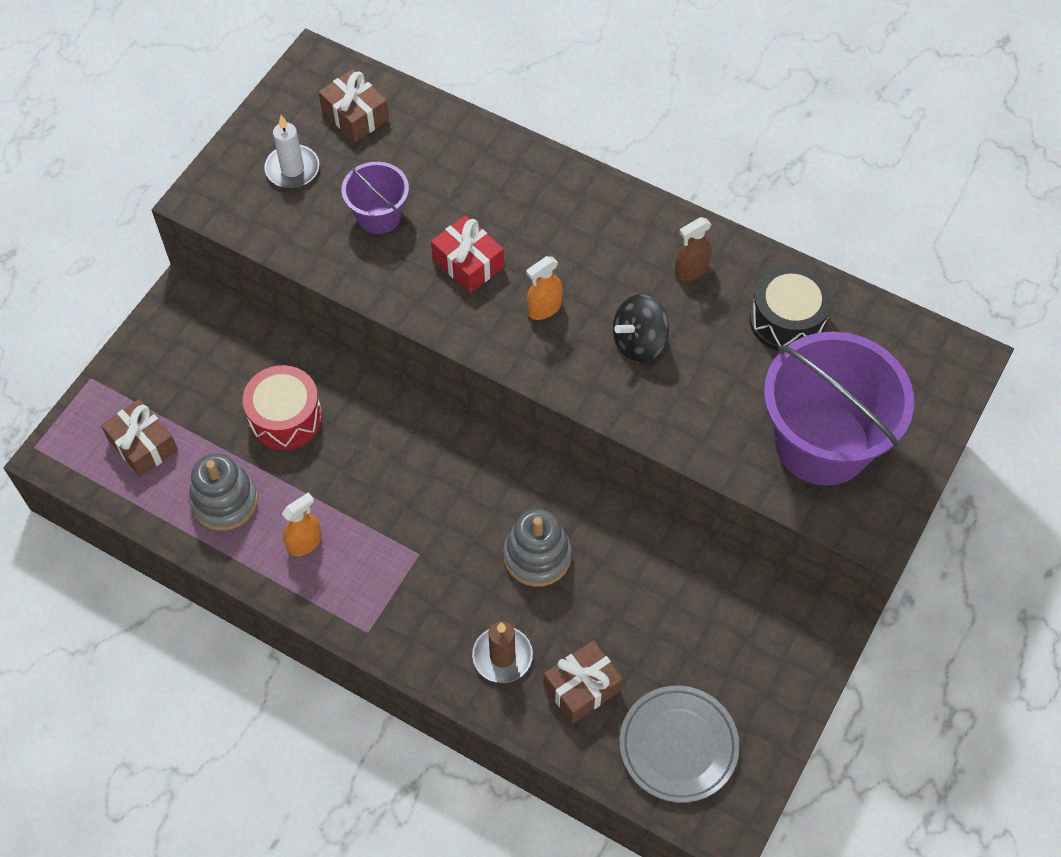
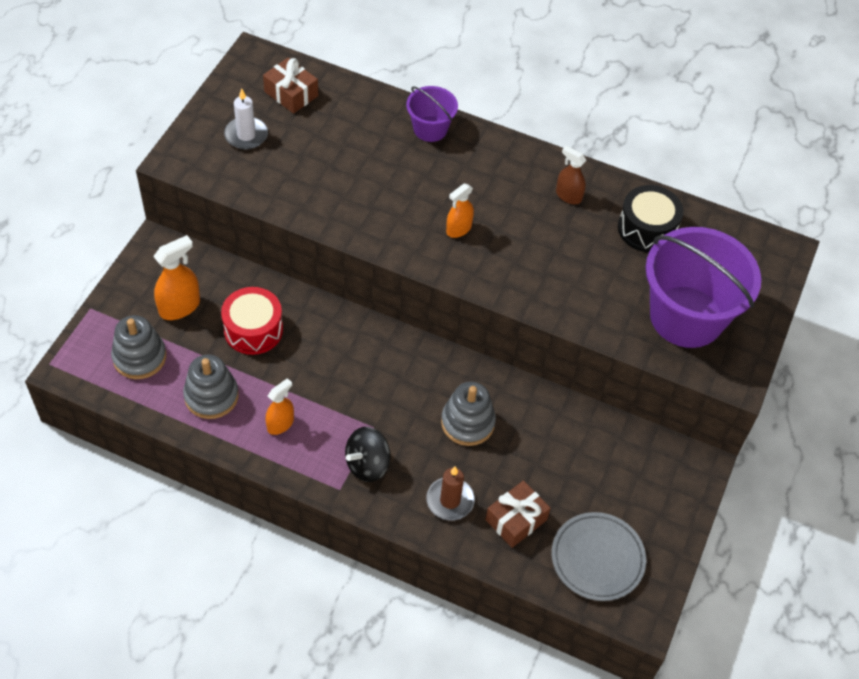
camera: 10 degrees left, 5 degrees down
brown gift [101,399,178,477] -> grey stacking toy [111,315,166,379]
purple bucket [342,162,409,234] -> purple bucket moved to [406,86,458,142]
red gift [431,215,504,293] -> none
black spinning top [613,294,669,363] -> black spinning top moved to [345,427,390,482]
brown spray bottle [675,217,712,281] -> brown spray bottle turned 75 degrees clockwise [556,146,587,204]
none -> orange spray bottle [153,235,200,320]

